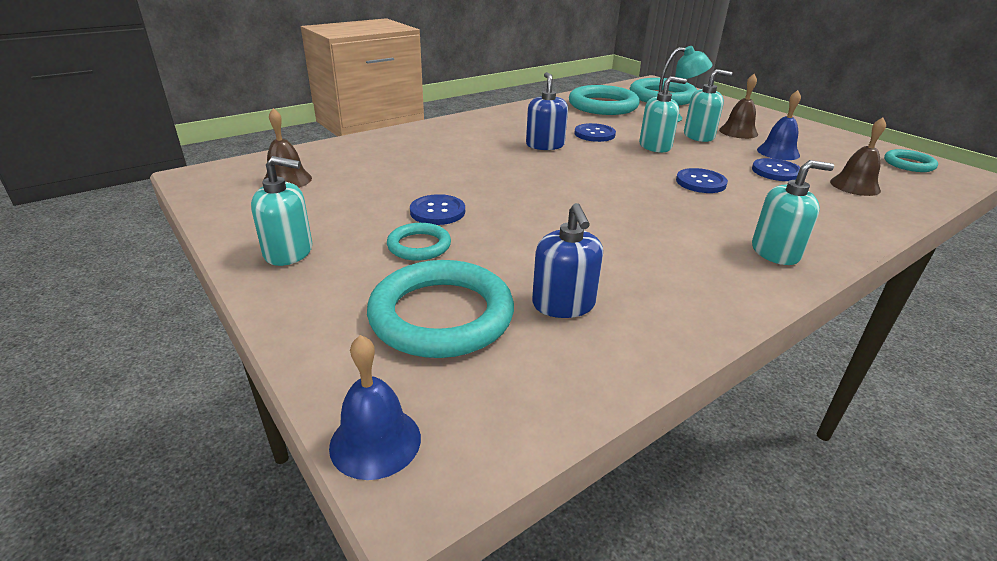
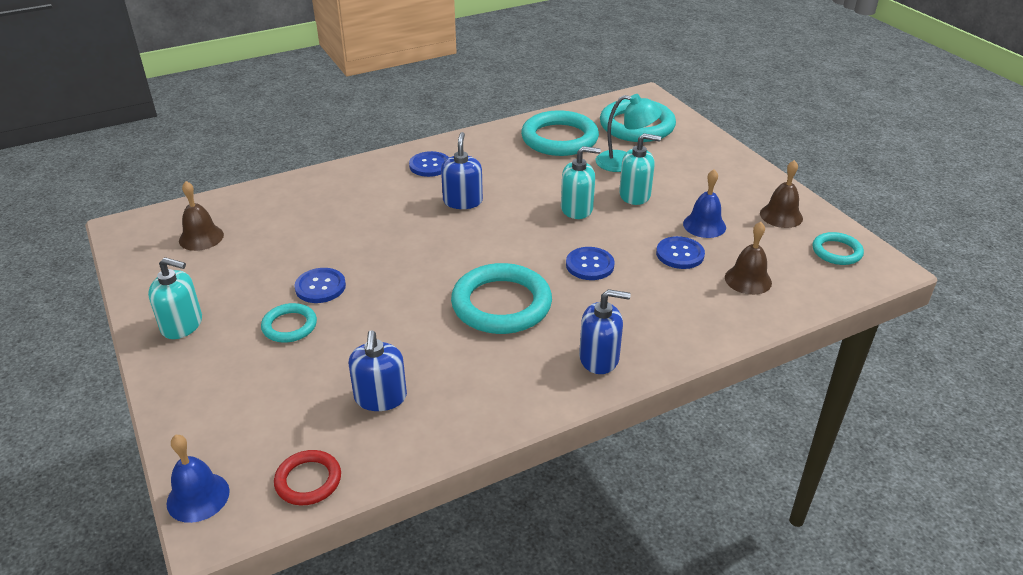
camera: 10 degrees right, 5 degrees up
turquoise ring [367,260,514,358] -> turquoise ring moved to [451,263,552,334]
blue button [574,123,616,142] -> blue button moved to [409,151,449,177]
brown bell [719,74,758,139] -> brown bell moved to [760,160,803,228]
turquoise soap dispenser [752,160,834,265] -> blue soap dispenser [579,289,631,374]
none -> red ring [274,450,341,505]

